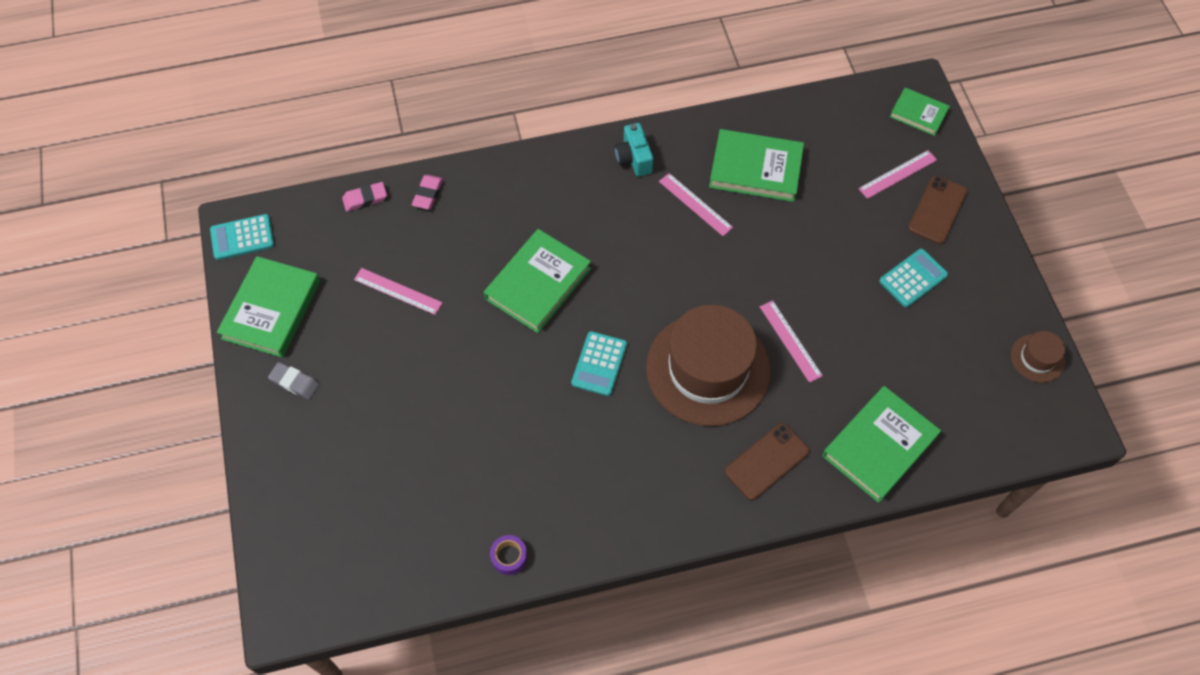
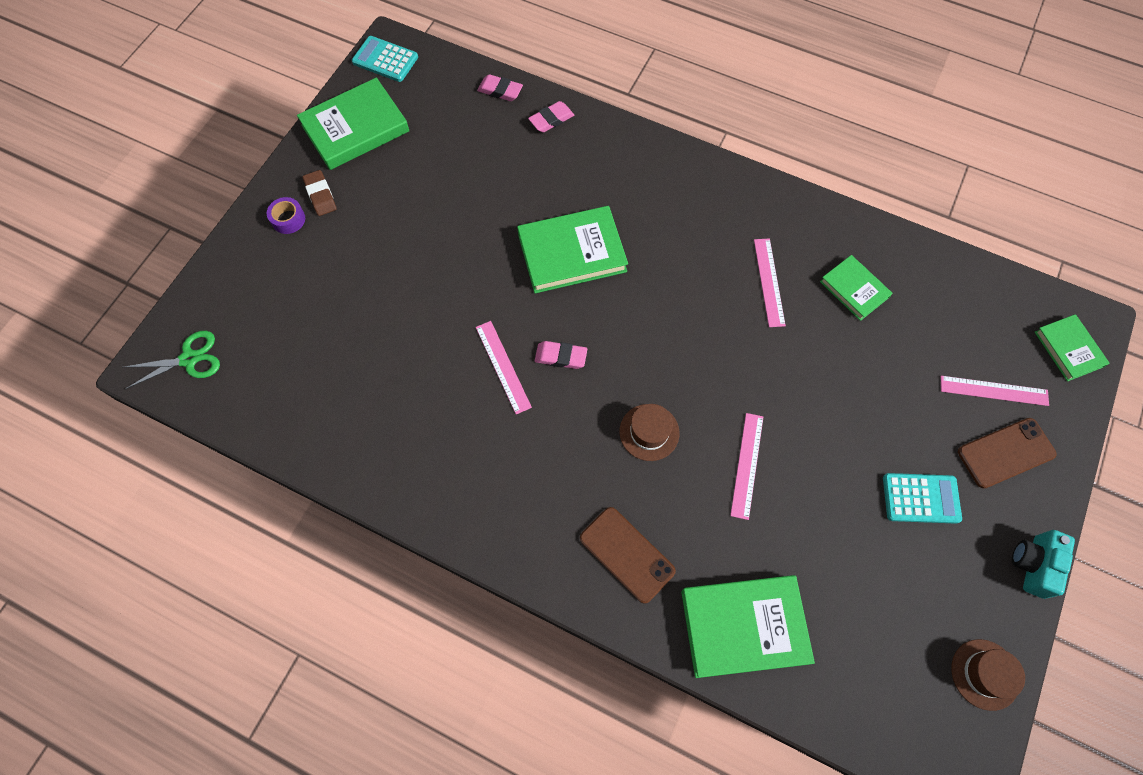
camera: 40 degrees right, 5 degrees up
grey eraser [268,362,319,399] -> brown eraser [303,170,337,216]
pink ruler [354,268,443,315] -> pink ruler moved to [476,321,532,414]
purple tape [490,535,528,575] -> purple tape moved to [267,197,305,234]
turquoise calculator [571,331,627,396] -> pink eraser [535,341,587,369]
turquoise camera [614,123,653,176] -> turquoise camera moved to [1012,530,1075,599]
brown hat [646,305,771,426] -> brown hat [619,404,679,461], size x0.43
green book [709,129,804,202] -> green book [820,255,893,321], size x0.58
brown phone [725,423,810,500] -> brown phone turned 45 degrees clockwise [580,507,676,604]
none -> green scissors [124,331,220,389]

